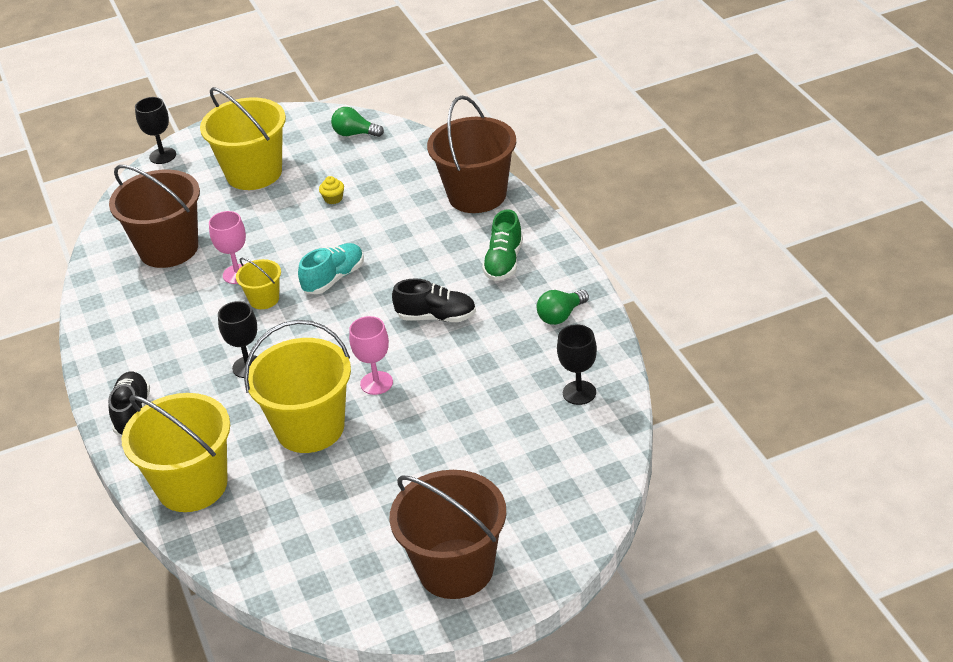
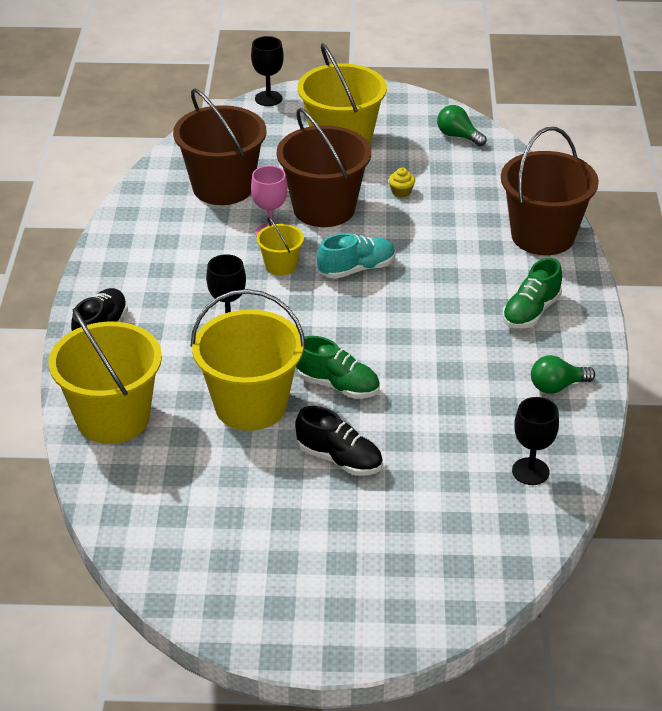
camera: 20 degrees right, 0 degrees up
pink goblet [349,316,393,395] -> green shoe [296,336,380,399]
brown bucket [389,470,506,599] -> brown bucket moved to [277,108,371,227]
black shoe [392,278,476,322] -> black shoe moved to [295,406,383,476]

